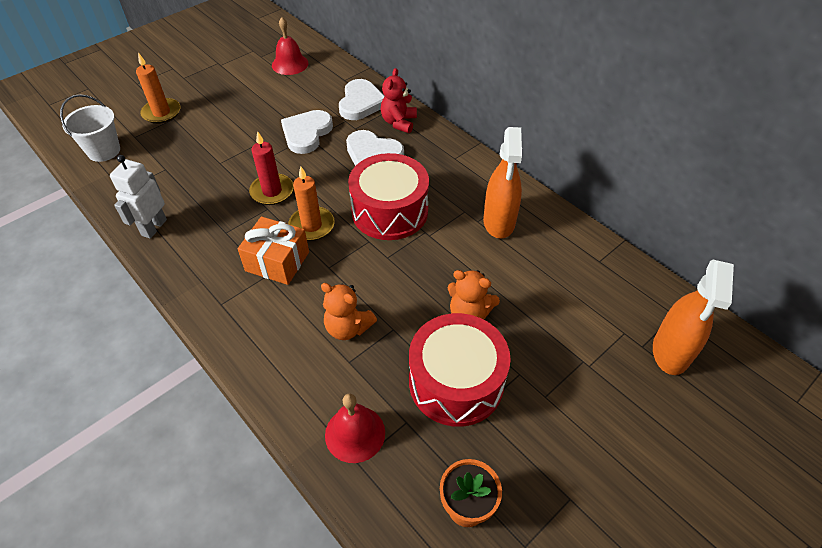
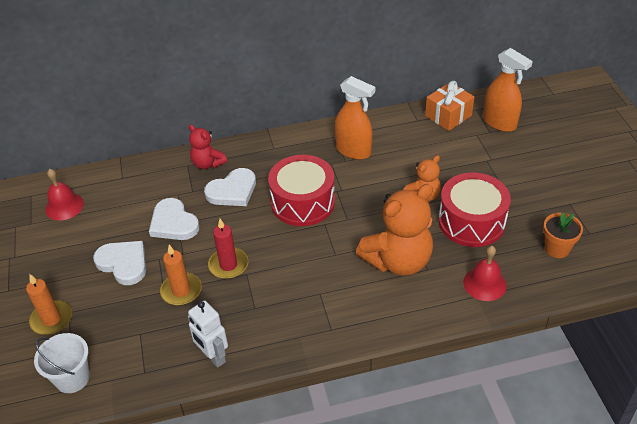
camera: 60 degrees left, 5 degrees down
orange gift [238,217,309,285] -> orange gift moved to [425,81,474,131]
orange candle [288,167,334,241] -> orange candle moved to [160,245,202,306]
orange teddy bear [321,283,377,340] -> orange teddy bear [356,184,433,276], size x1.87
white heart [339,79,385,120] -> white heart moved to [93,241,146,285]

